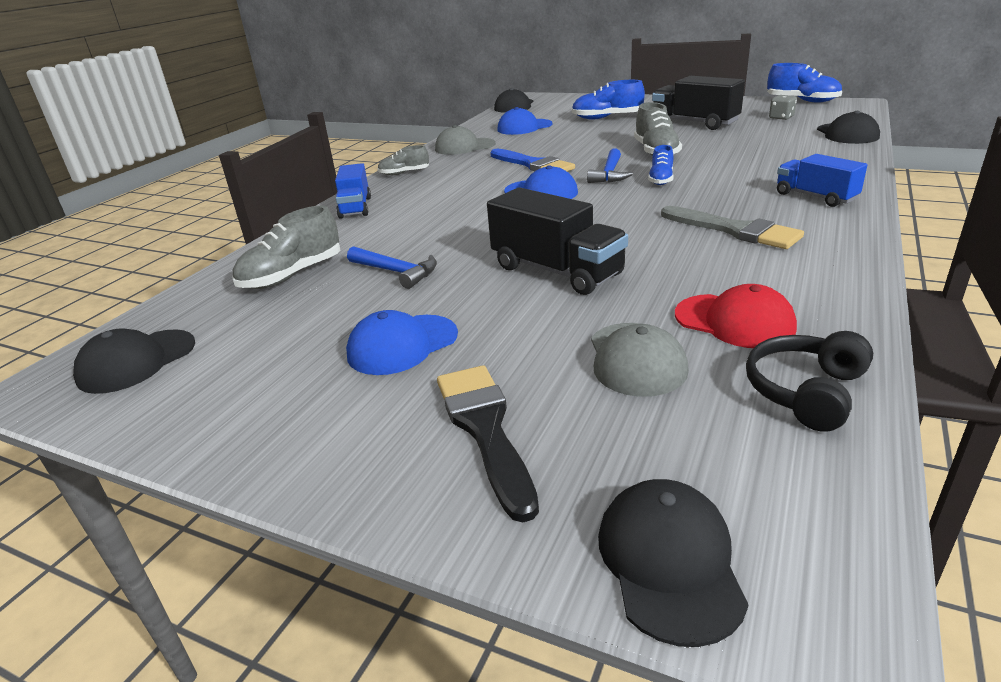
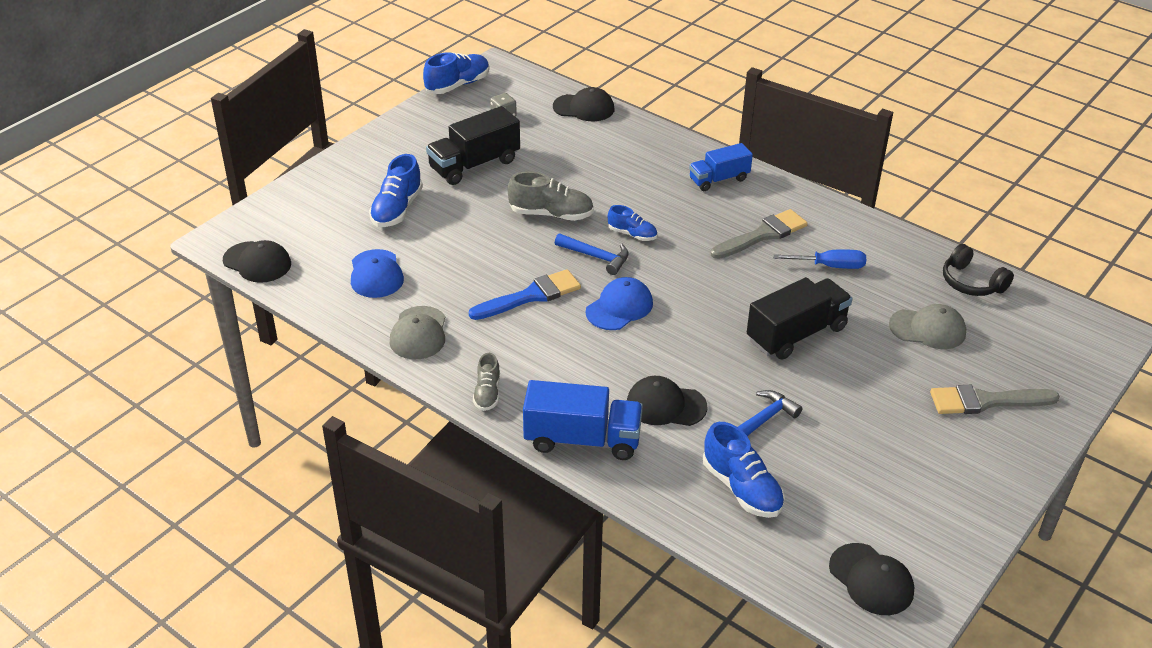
camera: 80 degrees left, 10 degrees up
grey shoe [232,206,340,289] -> blue shoe [703,422,785,518]
blue truck [335,163,371,219] -> blue truck [523,380,643,460], size x1.53
blue cap [346,310,458,375] -> none
black brush [437,365,539,522] -> grey brush [930,385,1060,414]
black cap [598,479,749,647] -> black cap moved to [627,376,707,426]
red cap [675,284,797,348] -> none
none -> blue screwdriver [773,249,866,269]

